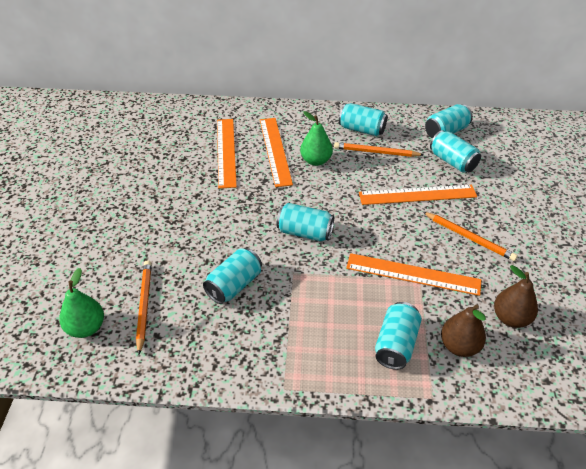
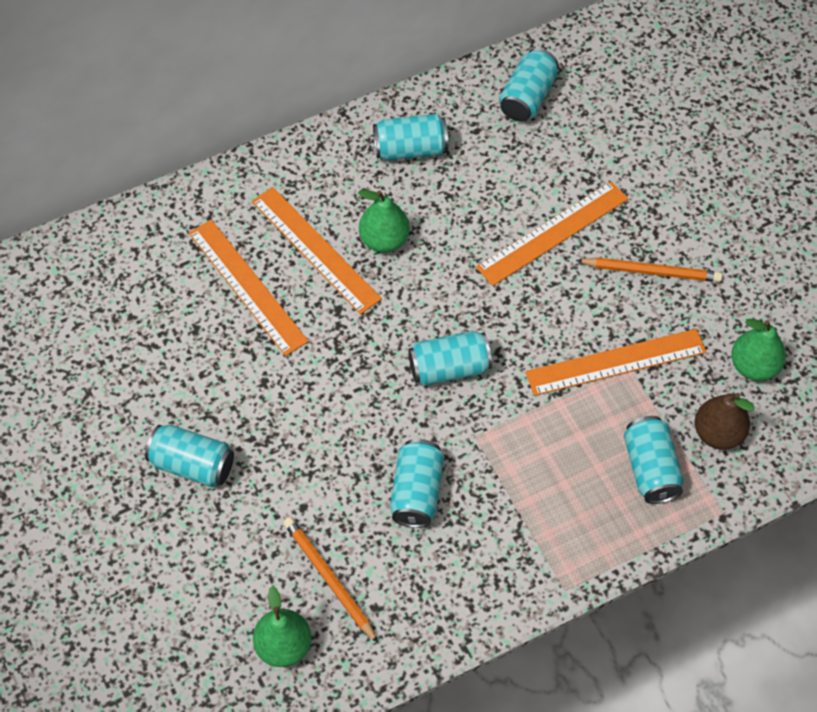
camera: 30 degrees left, 15 degrees up
orange pencil [334,142,423,157] -> none
turquoise can [430,130,481,173] -> turquoise can moved to [145,425,234,487]
brown pear [494,265,538,328] -> green pear [731,319,786,381]

